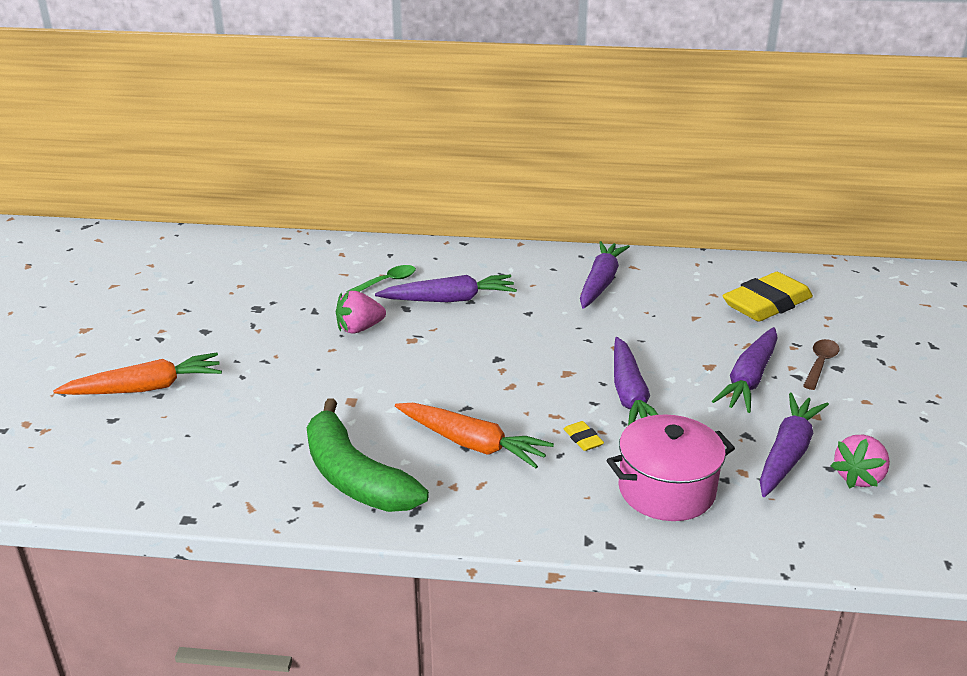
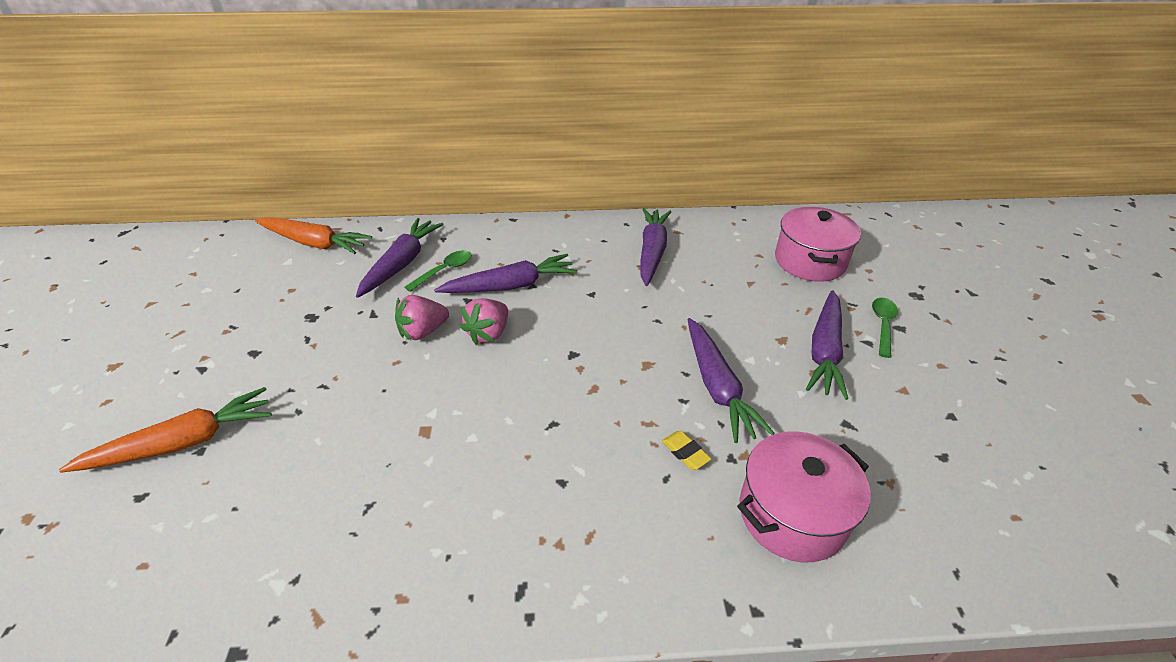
camera: 10 degrees left, 10 degrees up
green banana [307,399,429,512] -> none
orange carrot [395,403,554,468] -> orange carrot moved to [255,217,372,254]
yellow eraser [722,272,813,322] -> pink pot [775,207,861,282]
purple carrot [760,393,829,497] -> purple carrot moved to [356,218,444,298]
brown spoon [803,339,840,390] -> green spoon [872,298,898,358]
pink strawberry [831,435,890,488] -> pink strawberry moved to [460,298,508,345]

